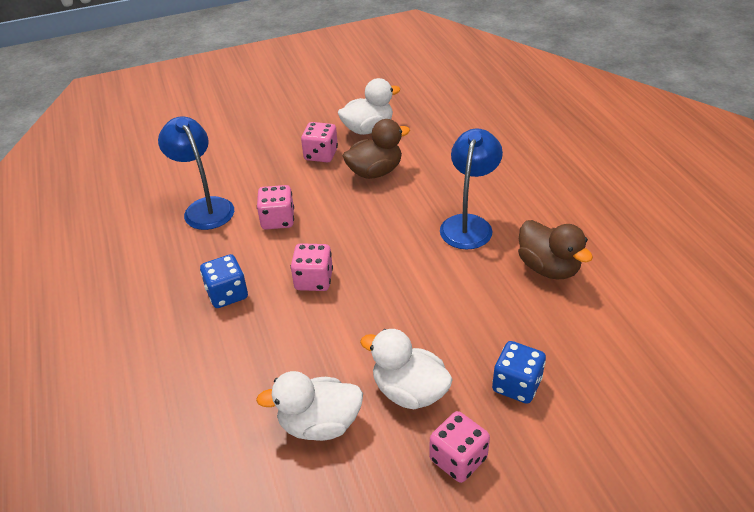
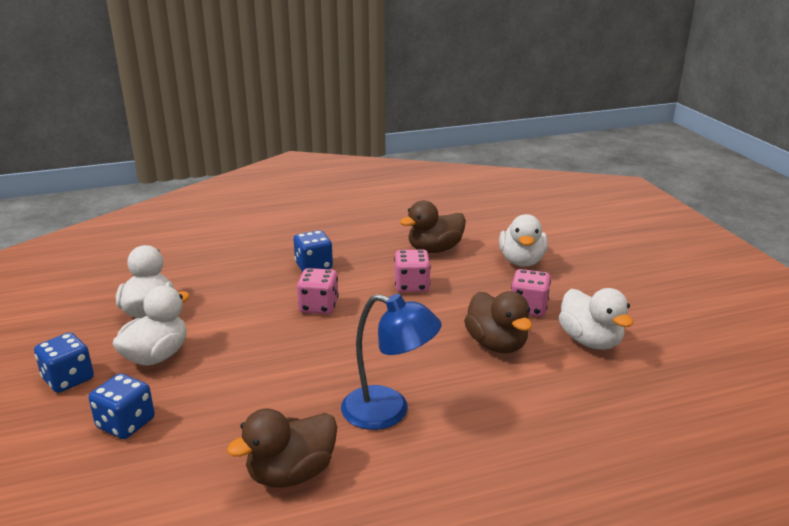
camera: 90 degrees right, 15 degrees down
blue lamp [158,116,234,230] -> brown duck [400,200,466,253]
pink dice [429,411,490,483] -> blue dice [34,333,94,393]
none -> white duck [499,214,548,267]

